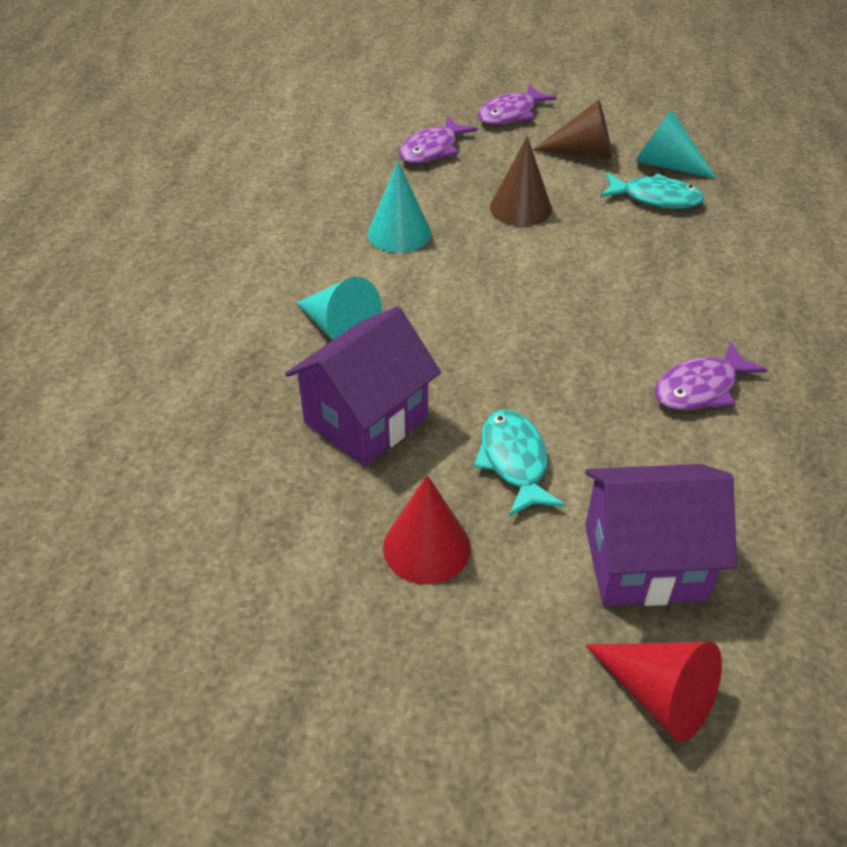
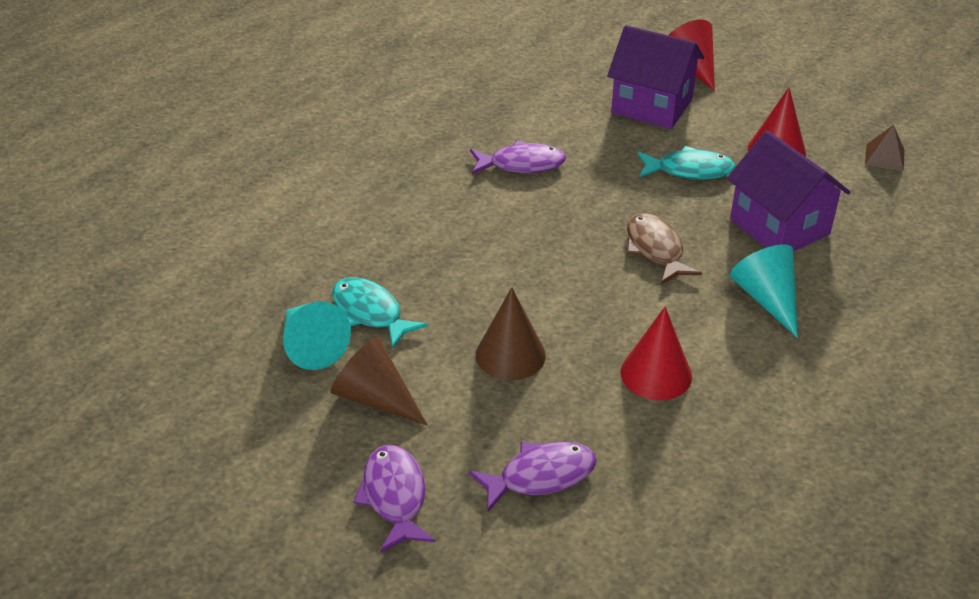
camera: 150 degrees left, 5 degrees down
purple house [285,306,441,466] -> purple house turned 75 degrees clockwise [727,131,851,251]
turquoise cone [368,161,431,253] -> red cone [621,307,692,400]
turquoise fish [474,409,565,516] -> turquoise fish turned 105 degrees counterclockwise [638,146,735,179]
purple fish [478,85,557,125] -> purple fish turned 90 degrees counterclockwise [353,445,436,552]
none -> brown fish [627,213,702,284]
none -> brown pyramid [865,125,905,171]

